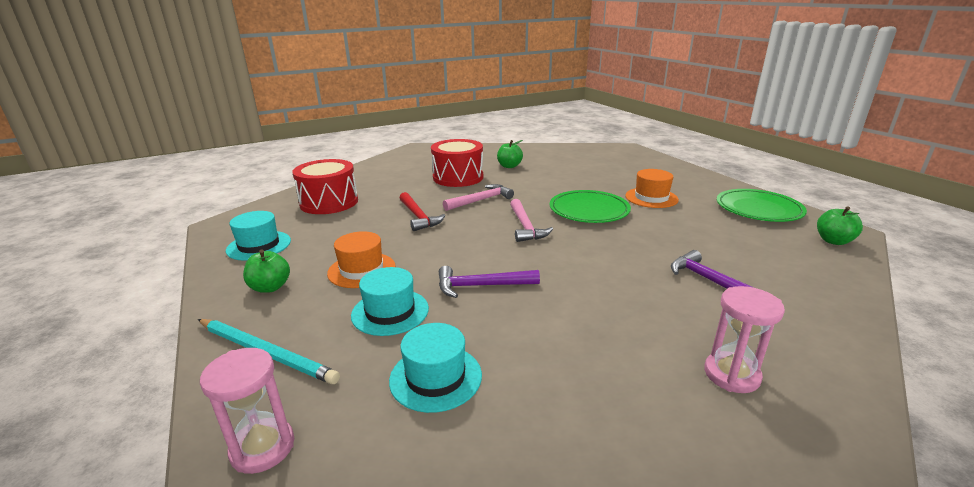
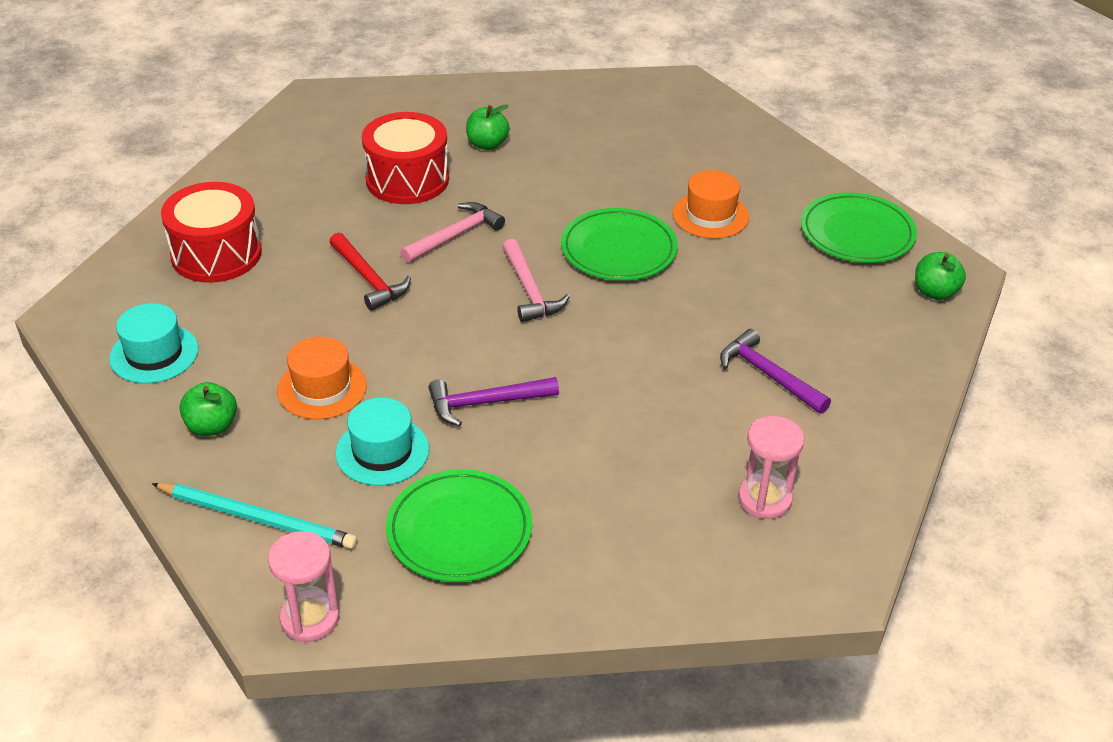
camera: 10 degrees left, 15 degrees up
turquoise hat [389,323,482,413] -> green plate [386,469,532,582]

